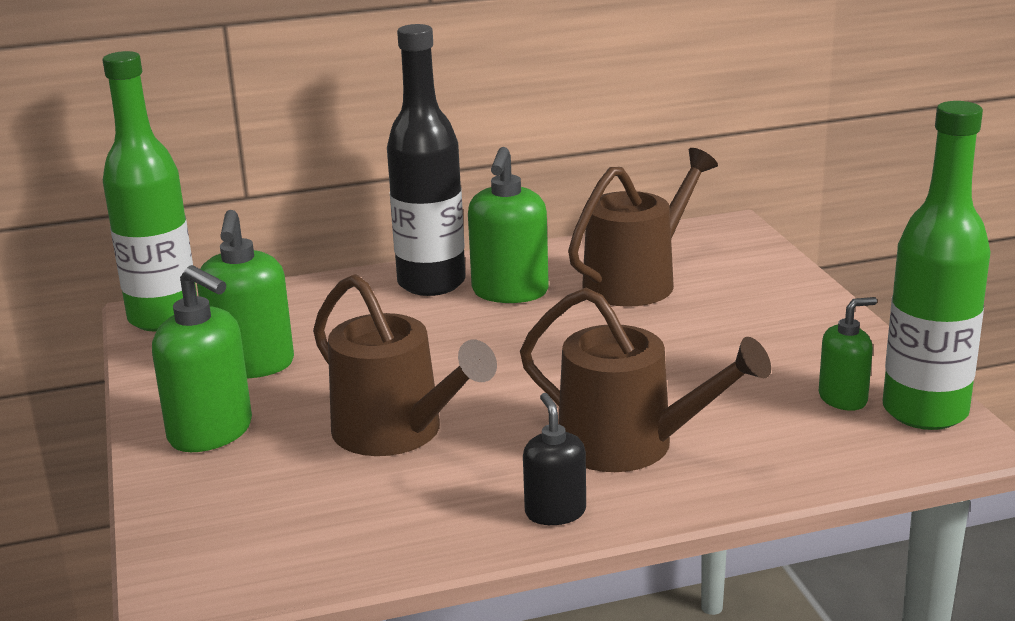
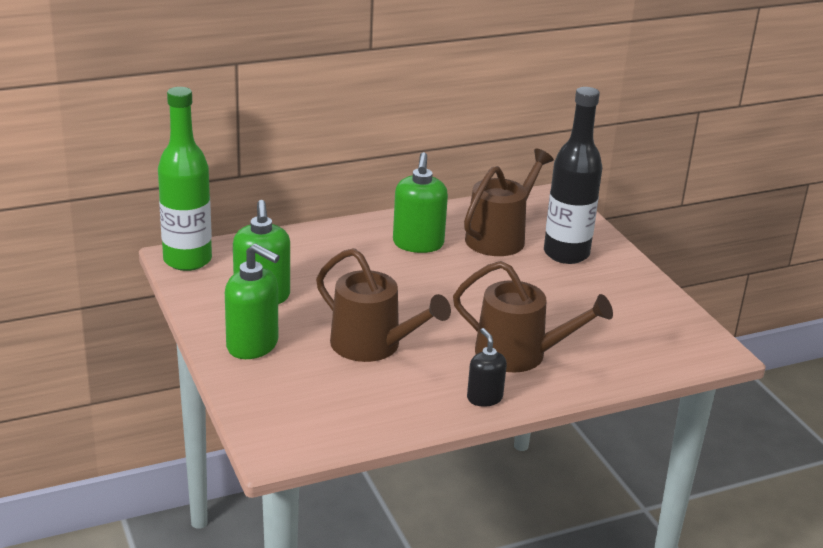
camera: 10 degrees left, 5 degrees up
black bottle [387,24,466,296] -> black bottle moved to [544,87,602,264]
green soap dispenser [819,297,877,411] -> none
green bottle [883,101,991,430] -> none

